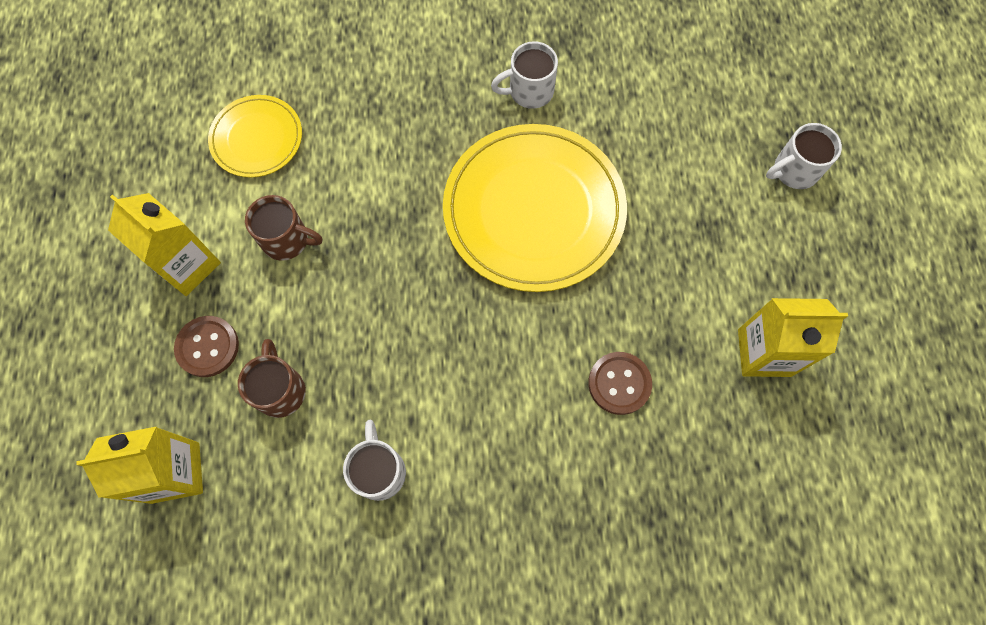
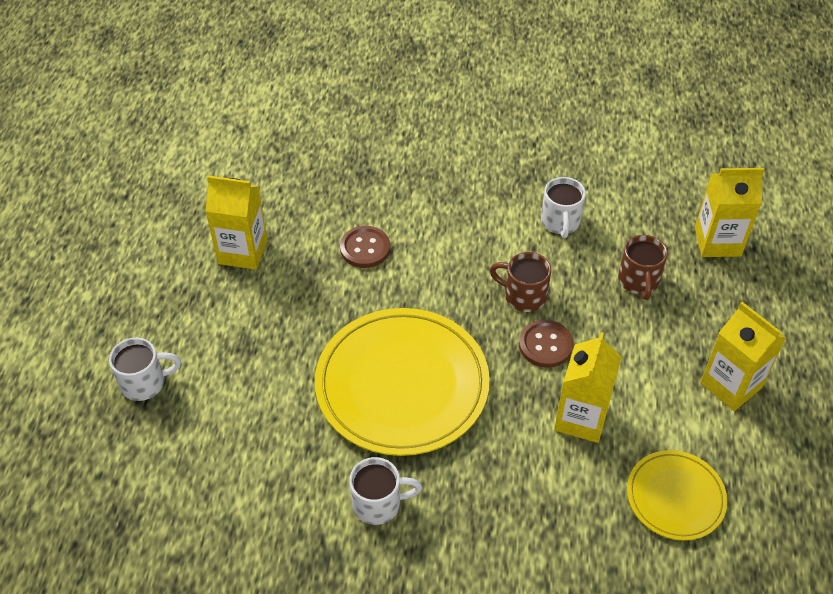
camera: 170 degrees left, 20 degrees down
brown button [174,316,239,377] -> brown button moved to [519,320,573,368]
brown mug [245,195,322,261] -> brown mug moved to [490,252,551,312]
none -> yellow carton [554,332,622,443]

